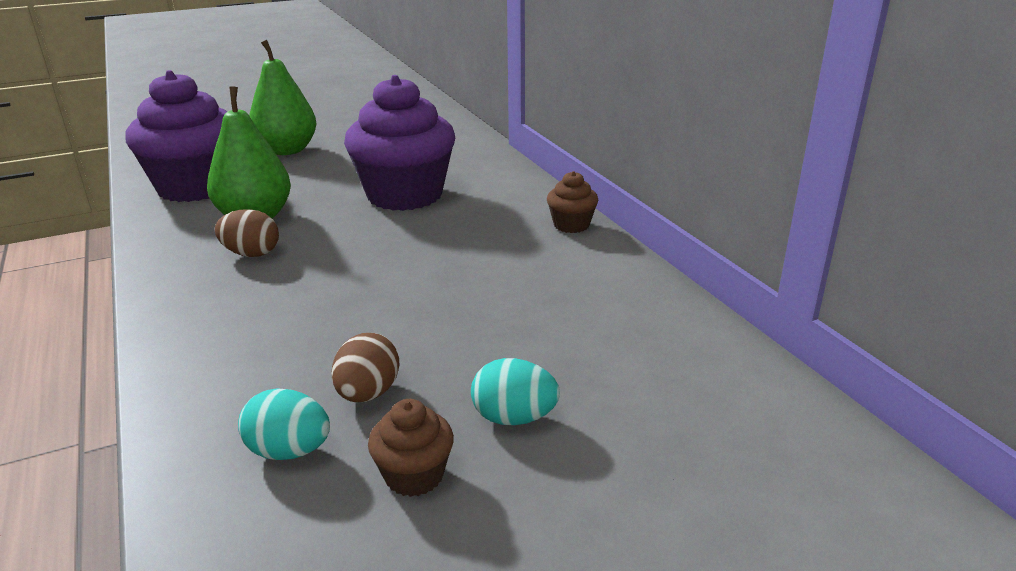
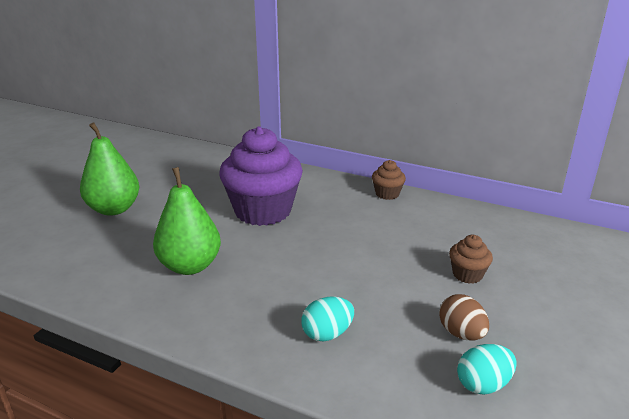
camera: 40 degrees left, 0 degrees up
purple cupcake [125,70,227,202] -> none
brown egg [215,209,279,257] -> none
brown cupcake [368,399,454,497] -> brown cupcake moved to [449,235,493,284]
turquoise egg [471,358,560,425] -> turquoise egg moved to [301,296,354,341]

